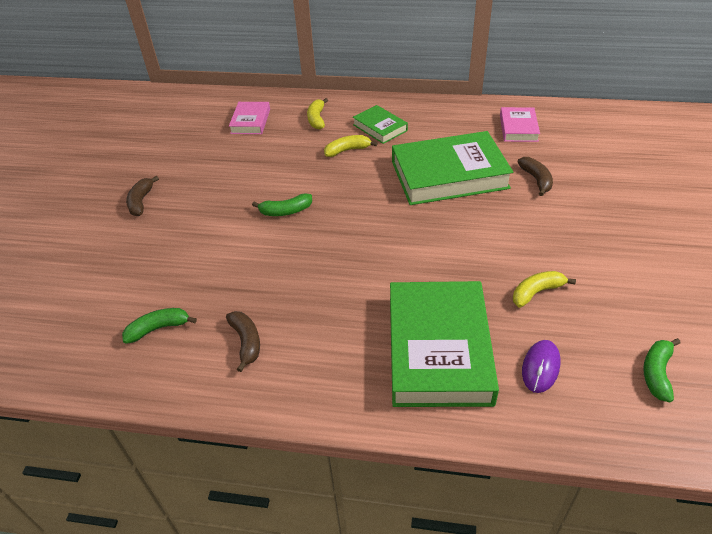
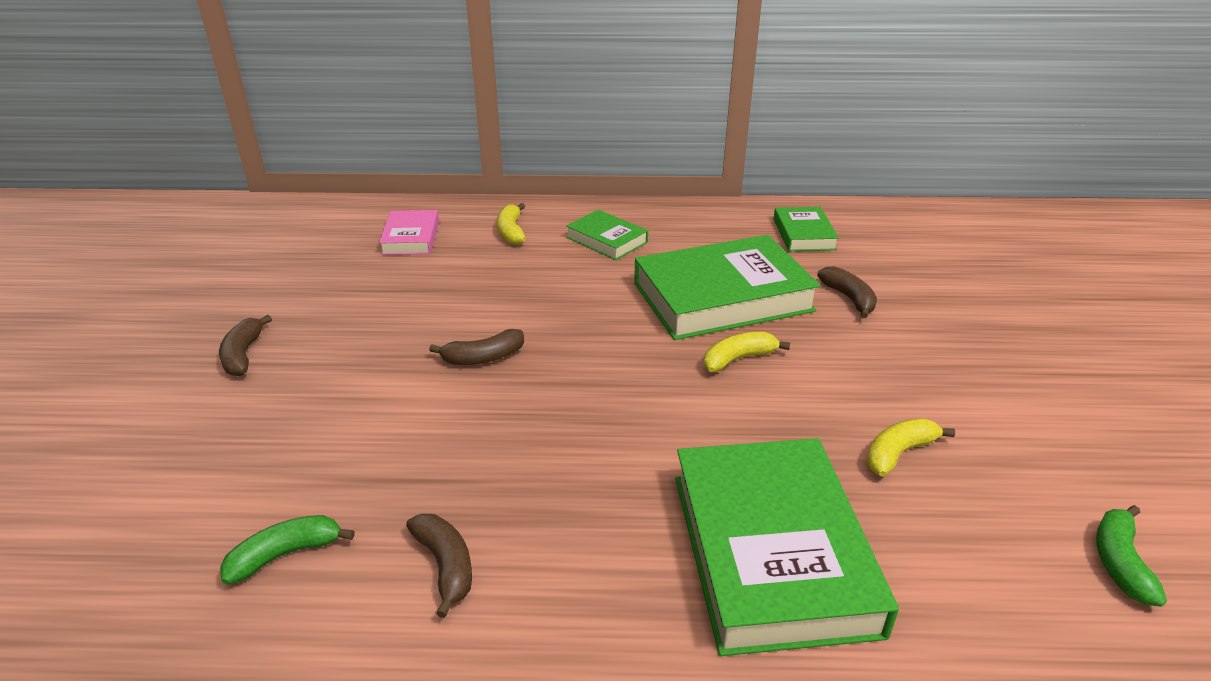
camera: 10 degrees left, 10 degrees down
green banana [252,193,312,216] -> brown banana [429,329,524,365]
yellow banana [324,135,378,157] -> yellow banana moved to [704,332,790,372]
pink book [500,107,540,142] -> green book [773,207,839,251]
purple mouse [522,340,561,393] -> none

